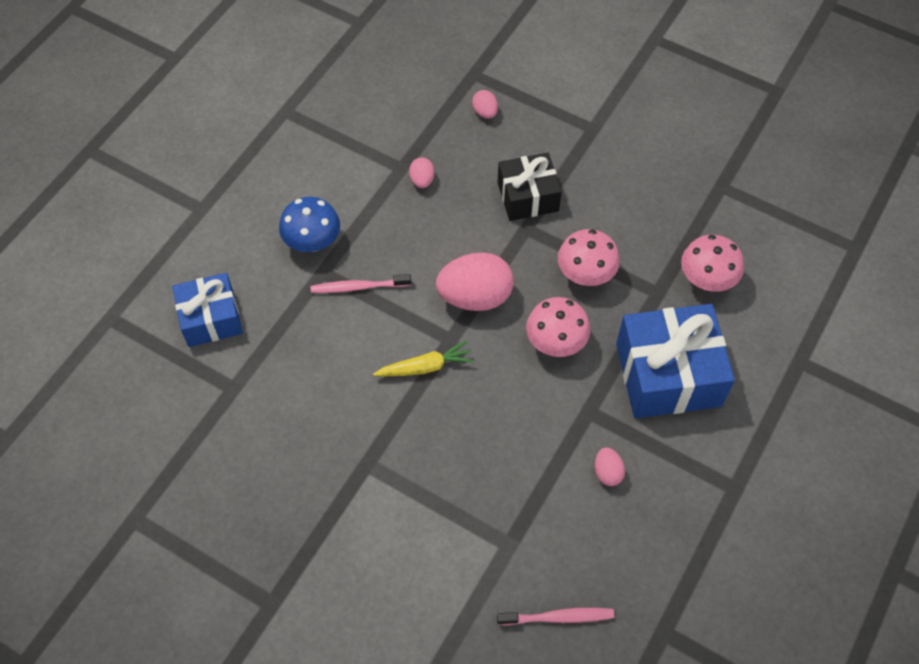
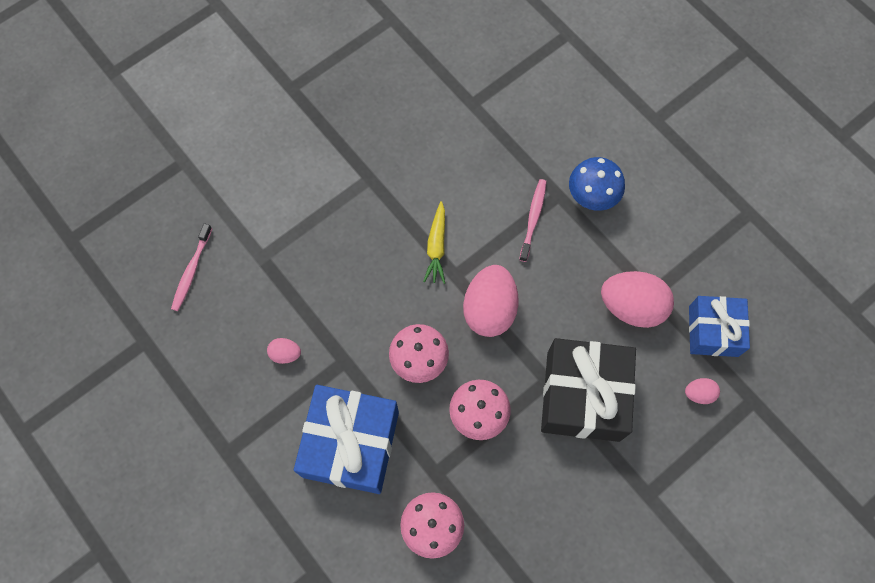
camera: 110 degrees right, 10 degrees up
blue gift [172,273,243,347] -> blue gift moved to [689,296,750,357]
pink egg [409,158,434,188] -> pink egg [601,271,674,328], size x2.14
black gift [498,153,562,221] -> black gift [541,338,636,442], size x1.60

